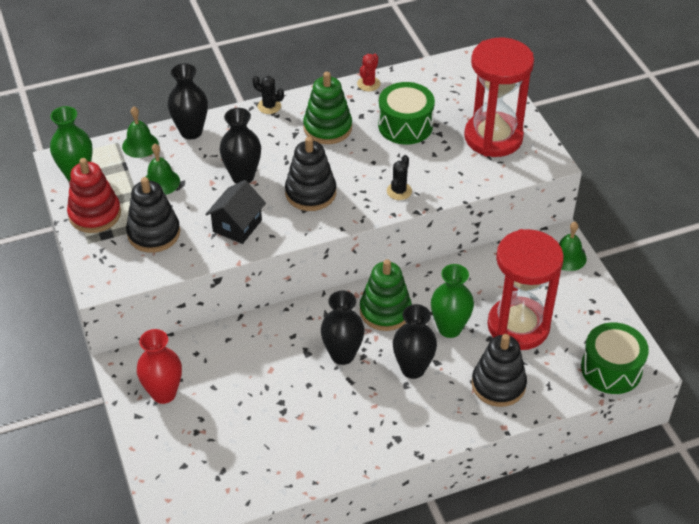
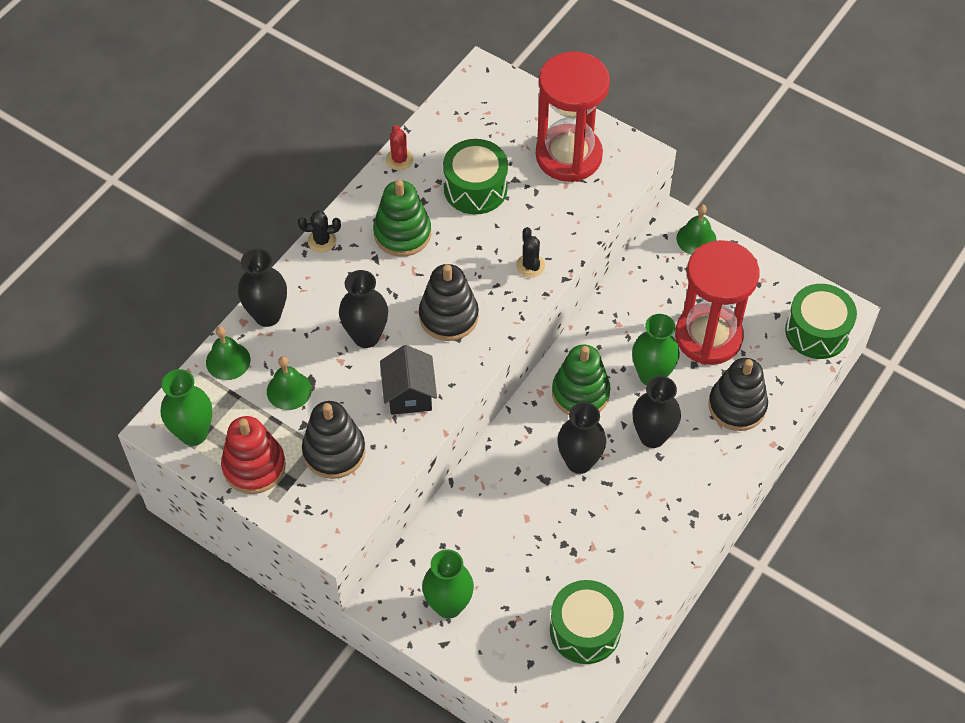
camera: 35 degrees left, 10 degrees up
red vase [137,329,182,404] -> green vase [422,549,474,619]
none -> green drum [550,580,624,664]

